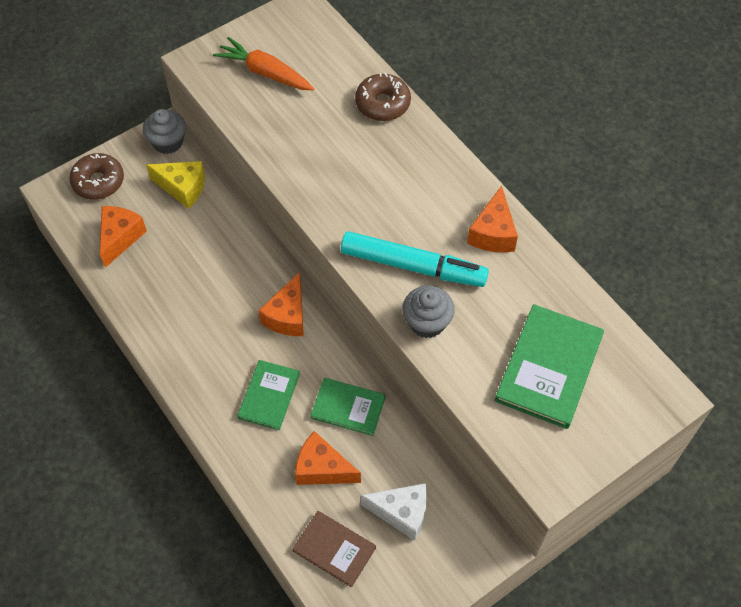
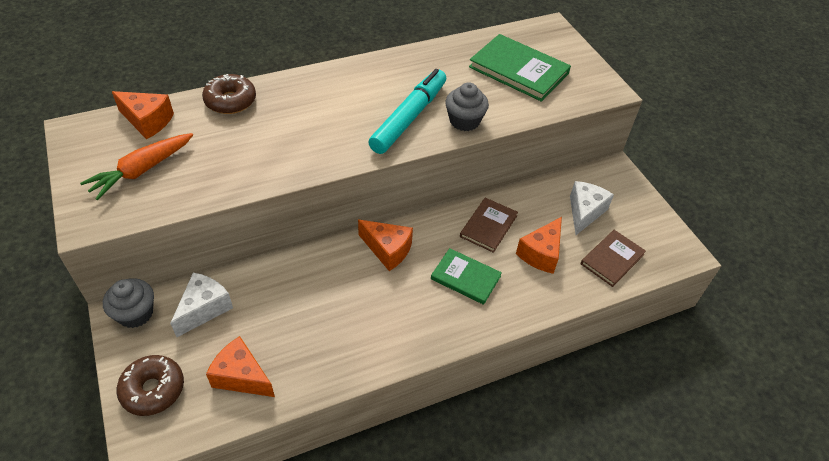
camera: 80 degrees left, 10 degrees down
yellow cheese [146,161,205,209] -> white cheese [170,272,233,337]
green book [310,378,385,436] -> brown book [460,198,518,253]
orange cheese [467,186,518,252] -> orange cheese moved to [112,91,174,139]

